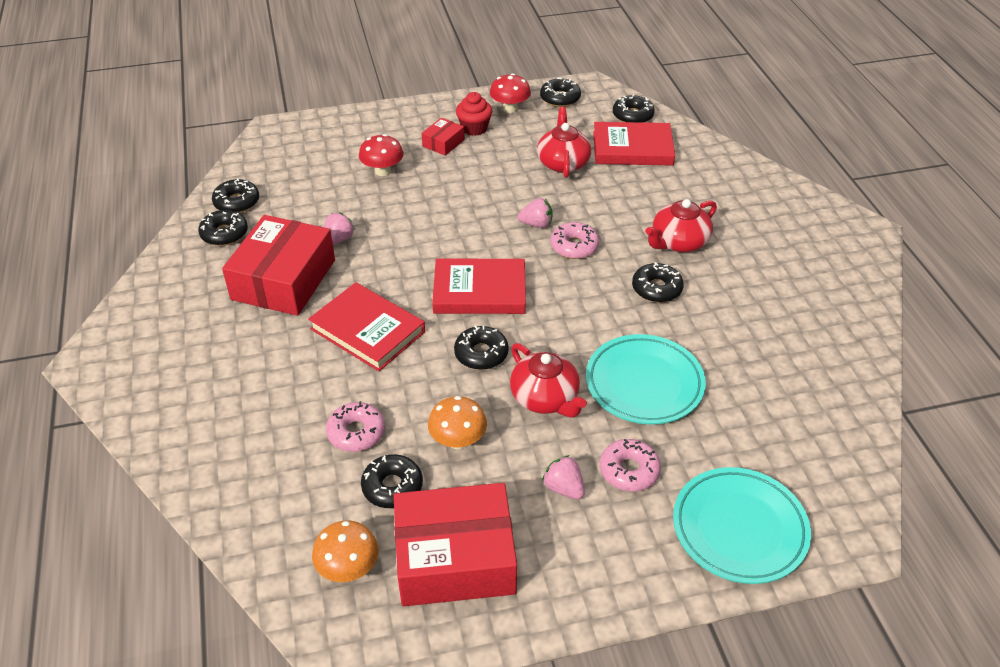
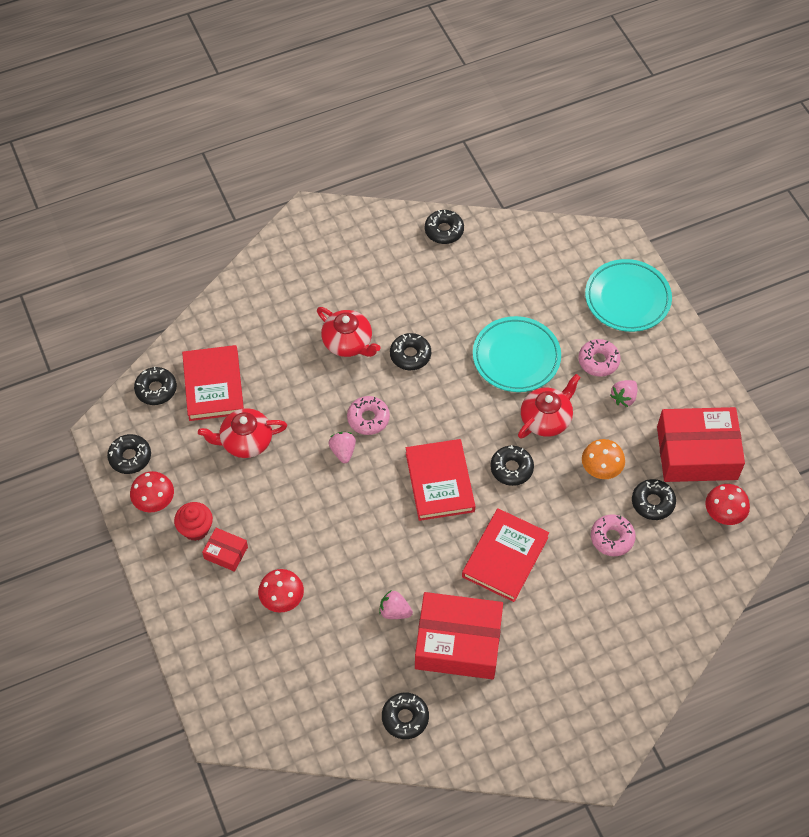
camera: 100 degrees left, 15 degrees up
black donut [212,178,259,213] -> black donut moved to [425,210,464,244]
orange mushroom [312,520,379,582] -> red mushroom [705,484,750,525]
red box [393,483,517,606] -> red box turned 75 degrees counterclockwise [657,407,745,482]

